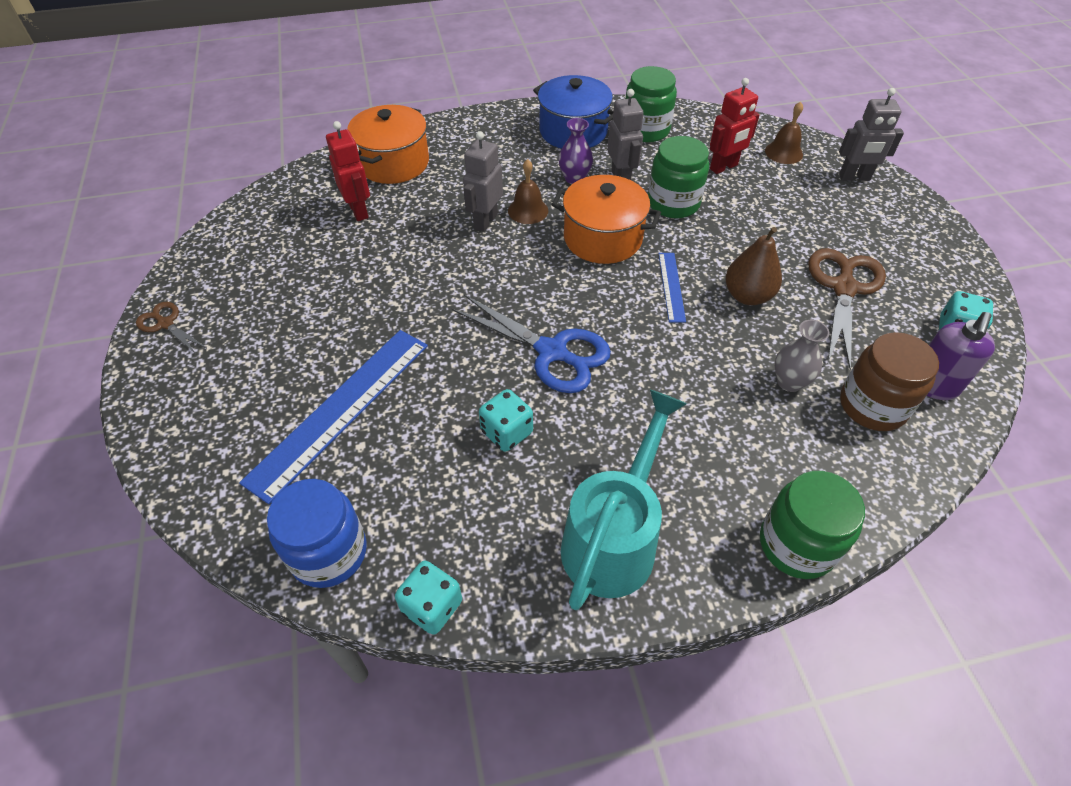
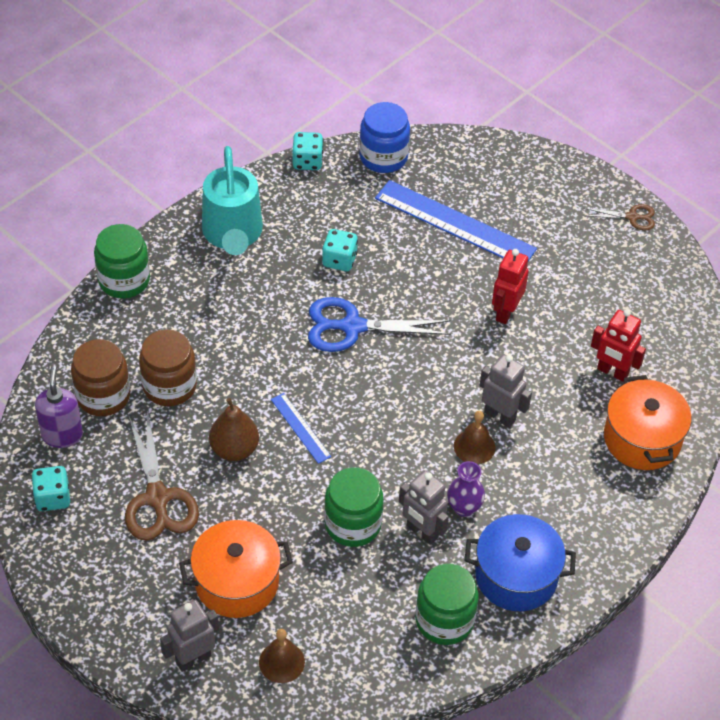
camera: 145 degrees right, 0 degrees up
blue ruler [239,330,428,504] -> blue ruler turned 60 degrees counterclockwise [375,180,537,261]
grey robot [463,131,503,232] -> grey robot turned 45 degrees counterclockwise [480,354,532,428]
orange pot [551,175,661,264] -> orange pot moved to [179,520,293,618]
red robot [710,78,760,174] -> red robot moved to [492,249,529,324]
grey vase [775,320,829,392] -> brown jar [139,329,197,406]

